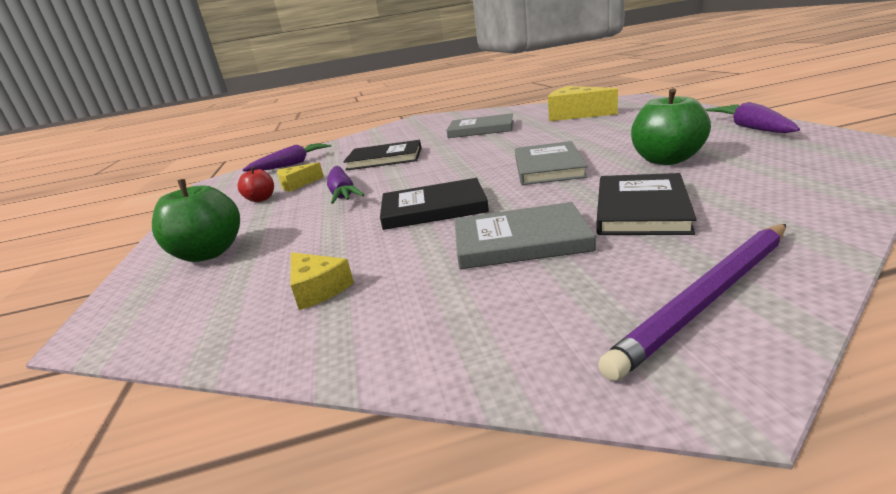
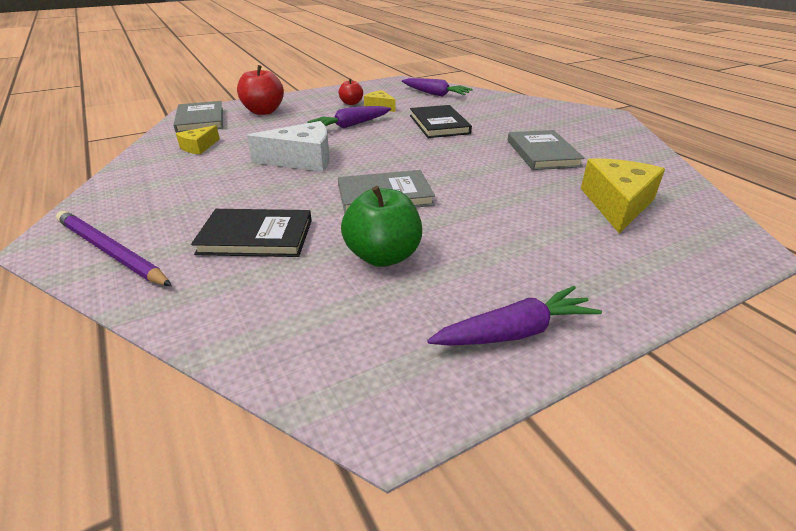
camera: 70 degrees right, 10 degrees up
green apple [152,179,240,262] -> red apple [237,65,284,115]
black book [380,178,489,230] -> white cheese [247,121,330,172]
grey book [455,202,596,269] -> grey book moved to [173,101,223,133]

